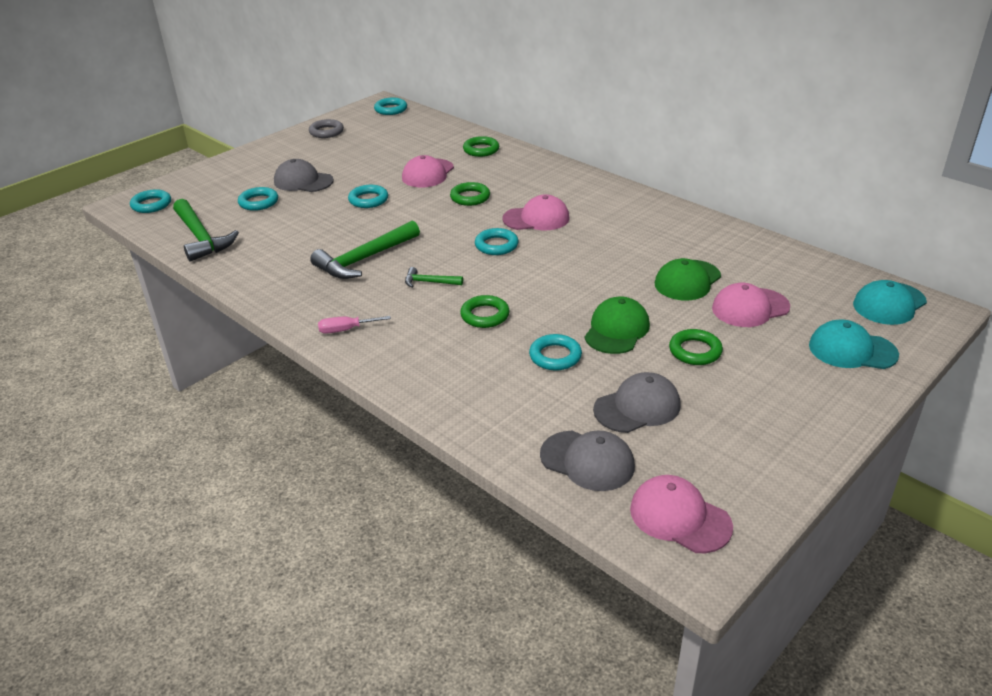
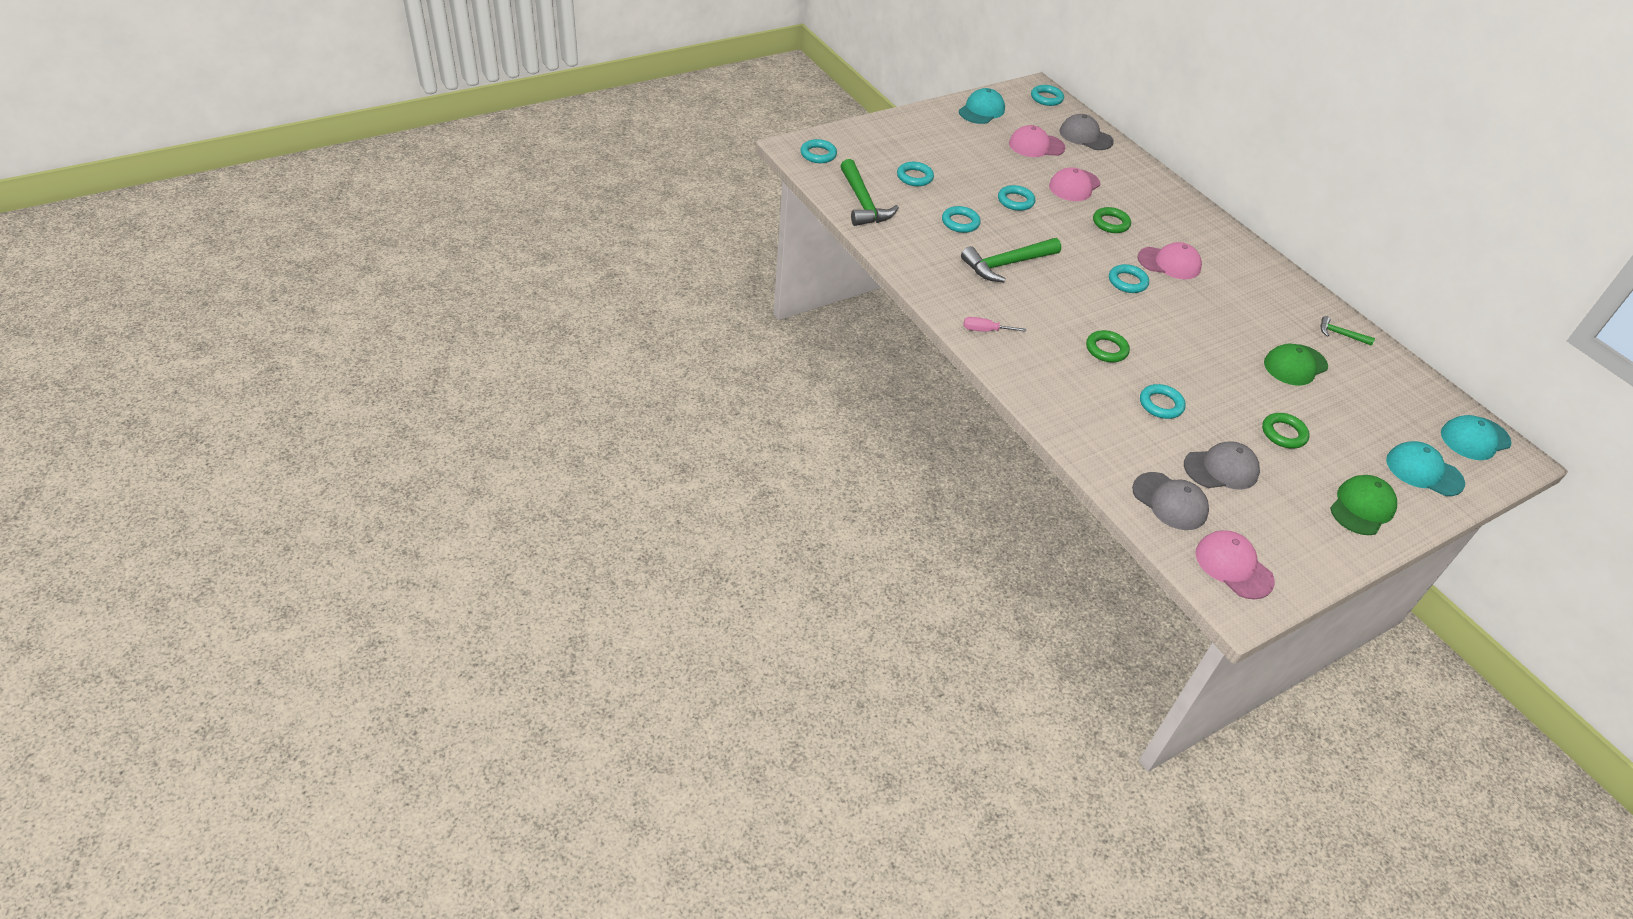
camera: 10 degrees right, 10 degrees up
grey cap [274,159,334,192] -> grey cap moved to [1060,114,1114,150]
grey ring [309,119,344,138] -> turquoise cap [959,88,1005,124]
green hammer [405,267,463,288] -> green hammer moved to [1321,316,1375,346]
green ring [463,136,499,157] -> none
green cap [584,296,650,354] -> green cap moved to [1330,475,1397,535]
pink cap [712,283,790,327] -> pink cap moved to [1009,125,1065,157]
none -> turquoise ring [942,206,981,233]

